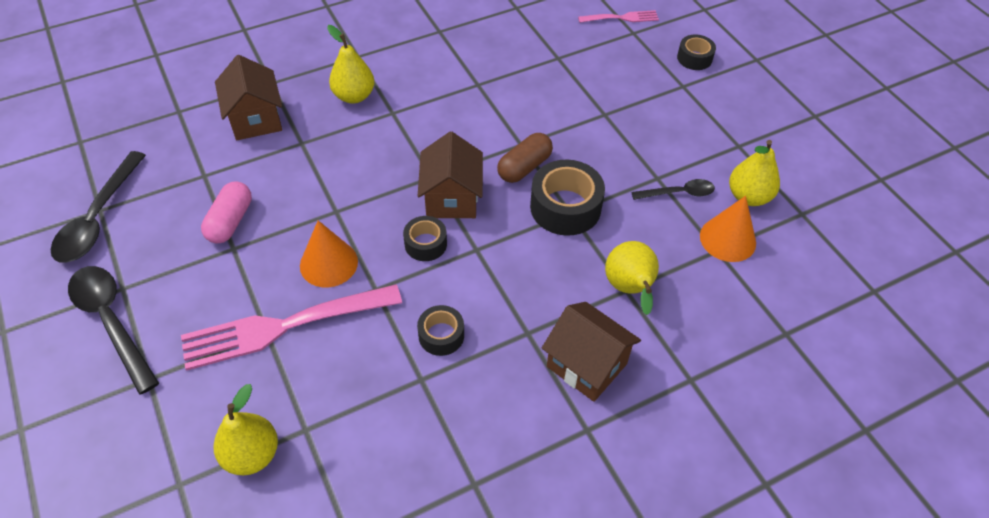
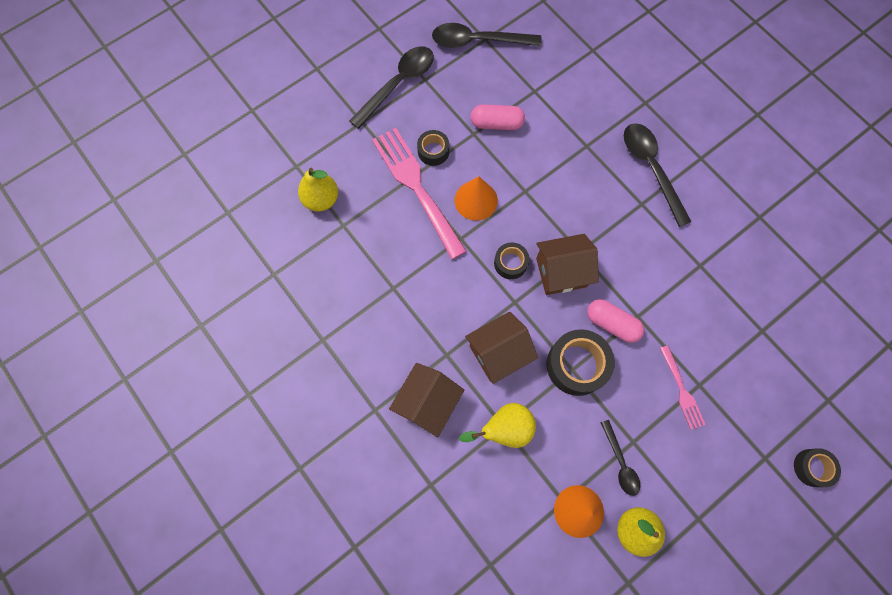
camera: 80 degrees right, 20 degrees up
brown house [215,55,282,140] -> brown house moved to [465,312,538,384]
yellow pear [327,25,375,104] -> black spoon [624,123,692,227]
black tape [417,305,464,356] -> black tape moved to [417,130,449,166]
brown capsule [497,133,553,183] -> pink capsule [587,299,644,343]
pink fork [578,10,659,23] -> pink fork moved to [660,345,705,430]

